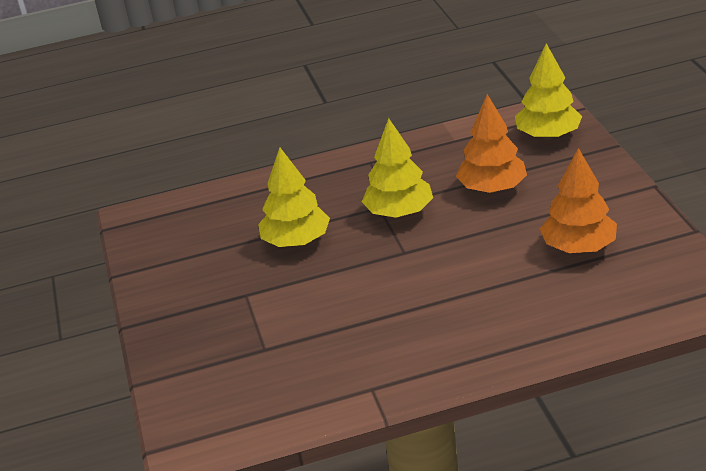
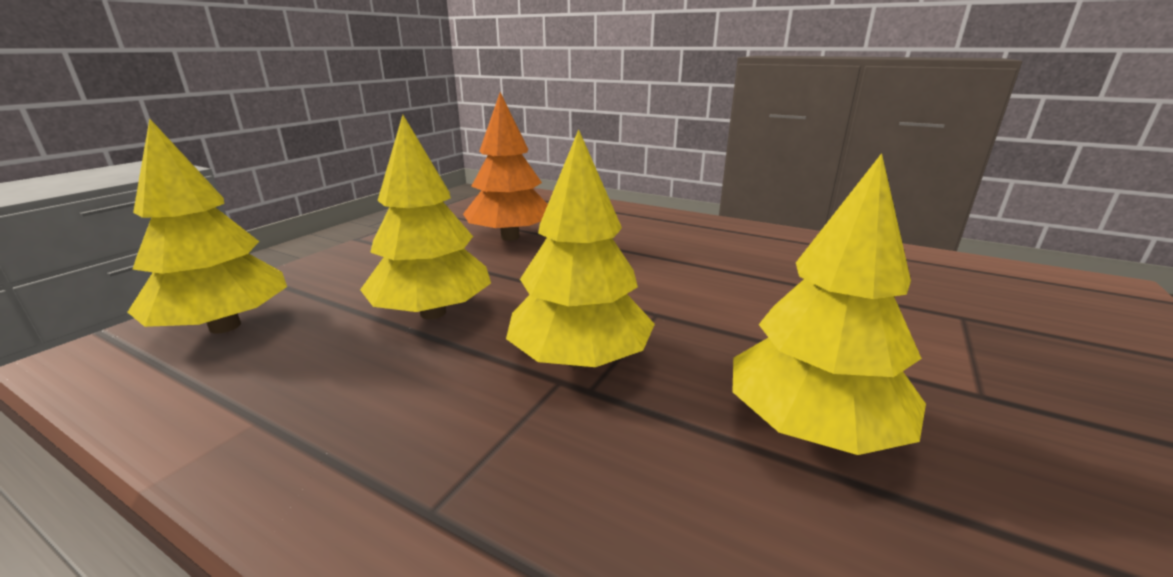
camera: 140 degrees left, 10 degrees down
orange tree [456,94,527,193] -> yellow tree [360,115,491,319]

